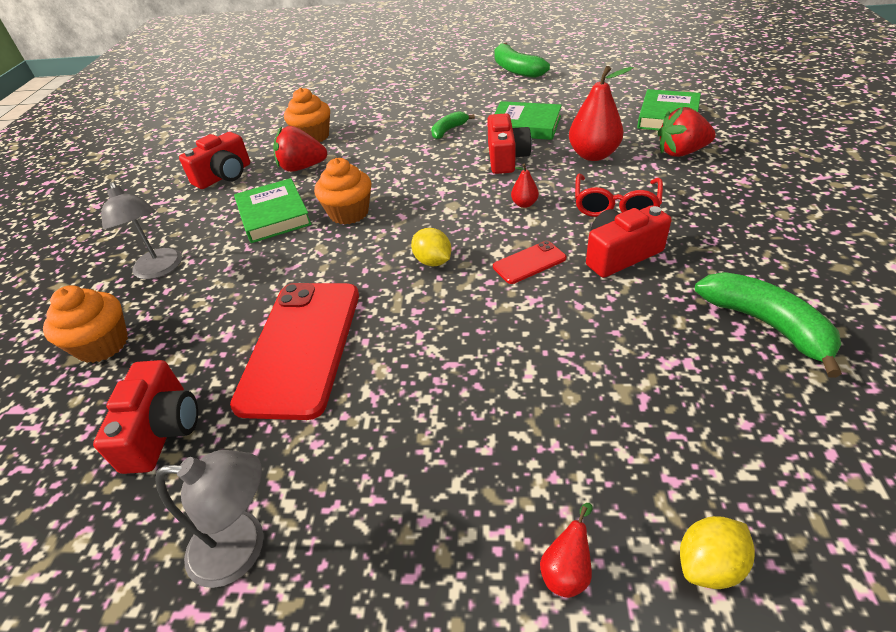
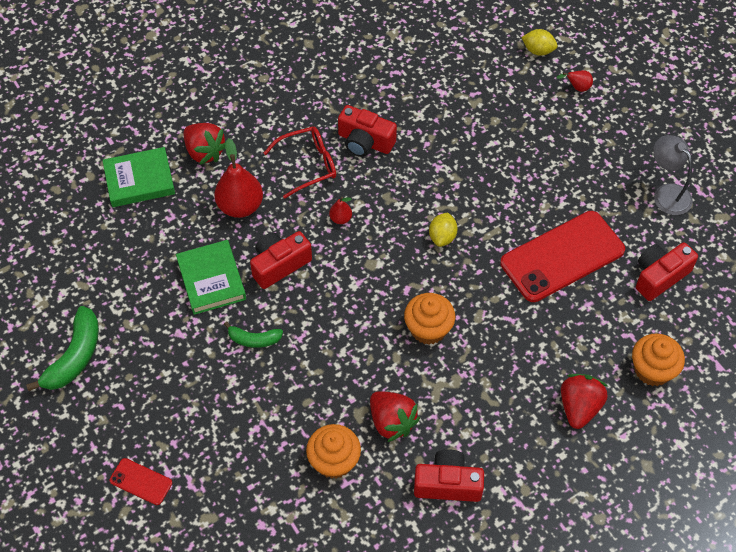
camera: 130 degrees left, 15 degrees up
grey lamp [101,182,182,279] -> red strawberry [561,374,608,429]
green book [234,178,312,243] -> none
red phone [493,241,566,284] -> red phone moved to [110,458,172,505]
green banana [695,272,842,378] -> none

